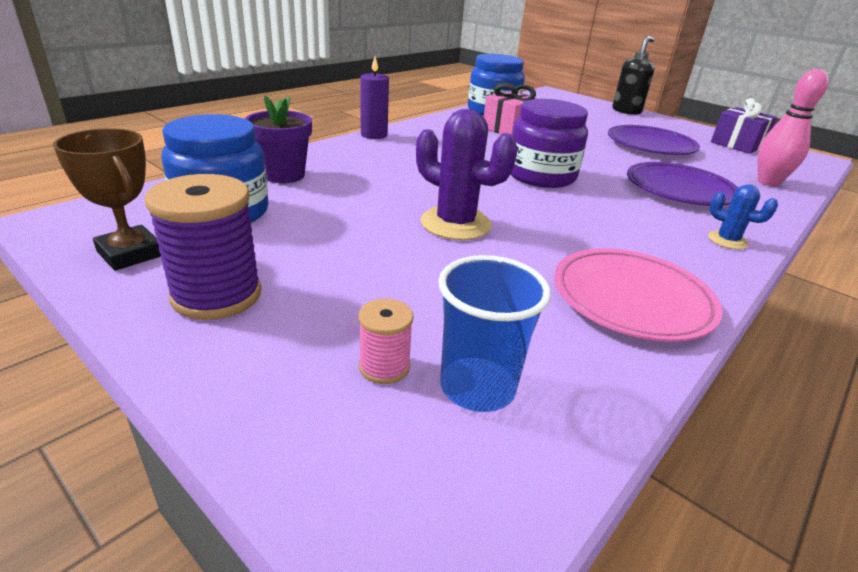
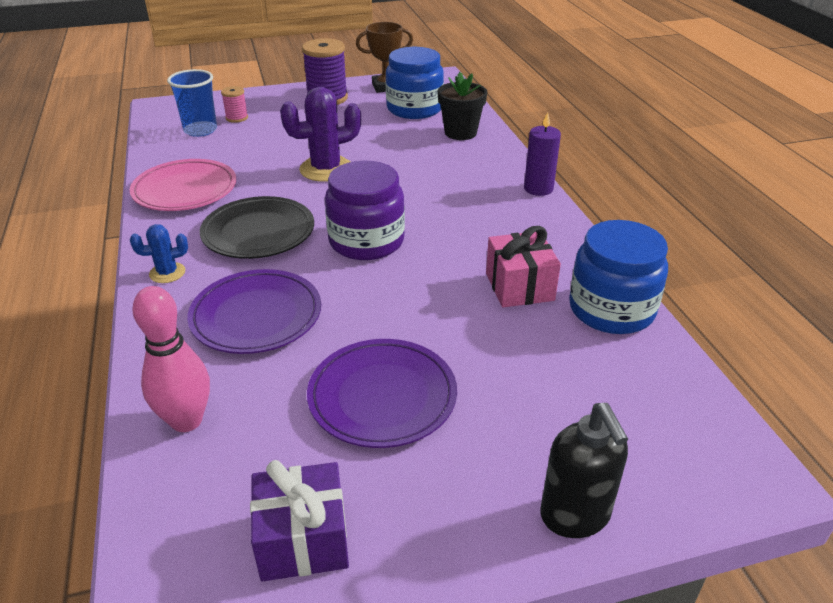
camera: 125 degrees right, 5 degrees up
purple flower pot [245,96,312,183] -> black flower pot [438,72,488,140]
none -> black plate [200,196,314,259]

